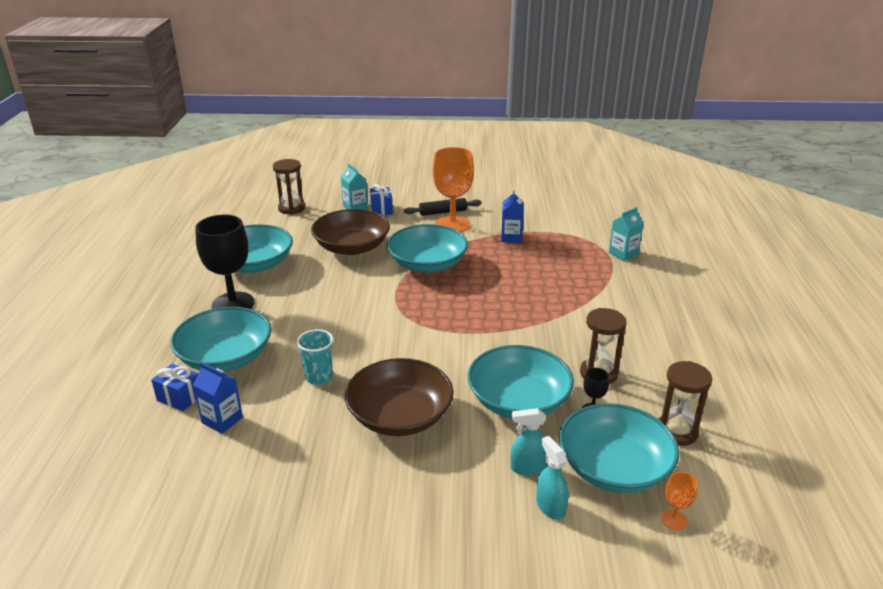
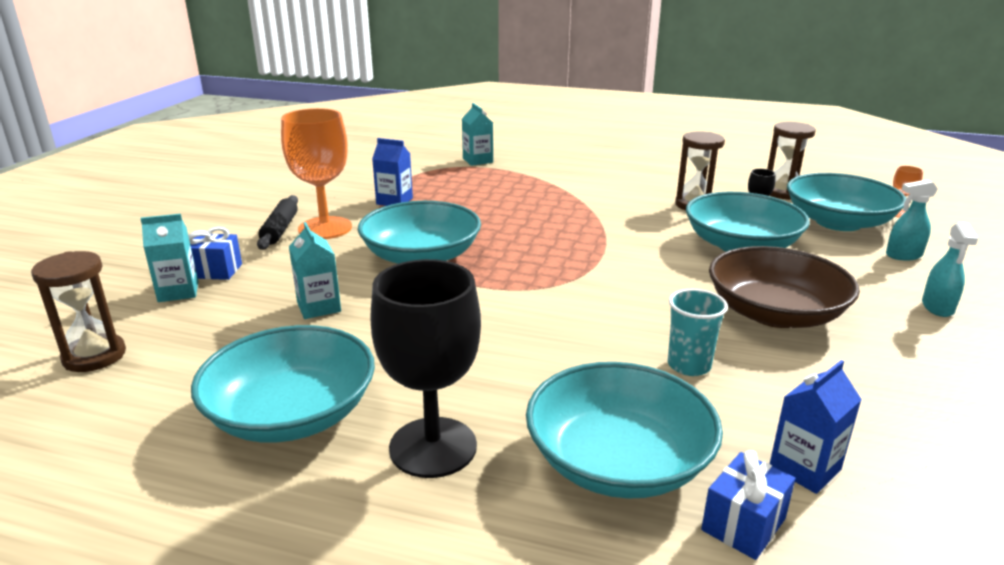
camera: 75 degrees left, 5 degrees down
brown bowl [311,209,390,255] -> turquoise carton [289,222,341,319]
turquoise spray bottle [510,408,547,476] -> turquoise spray bottle moved to [922,222,978,317]

